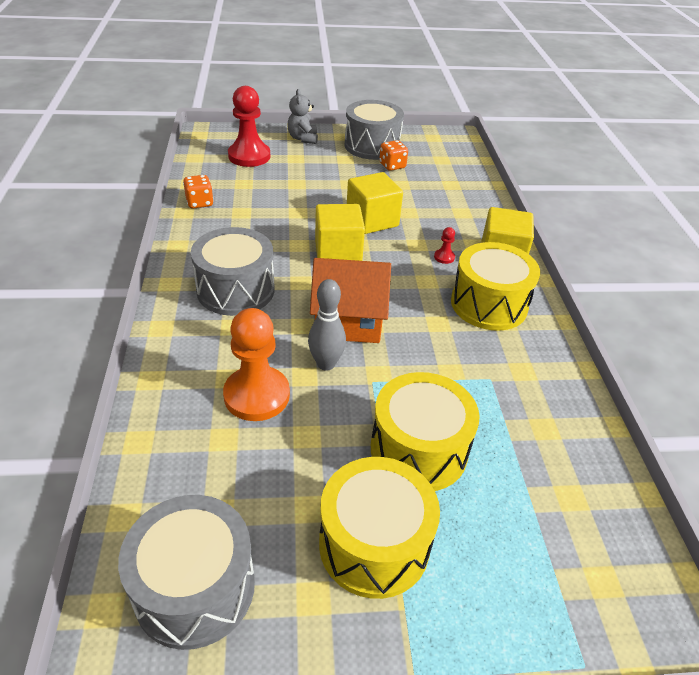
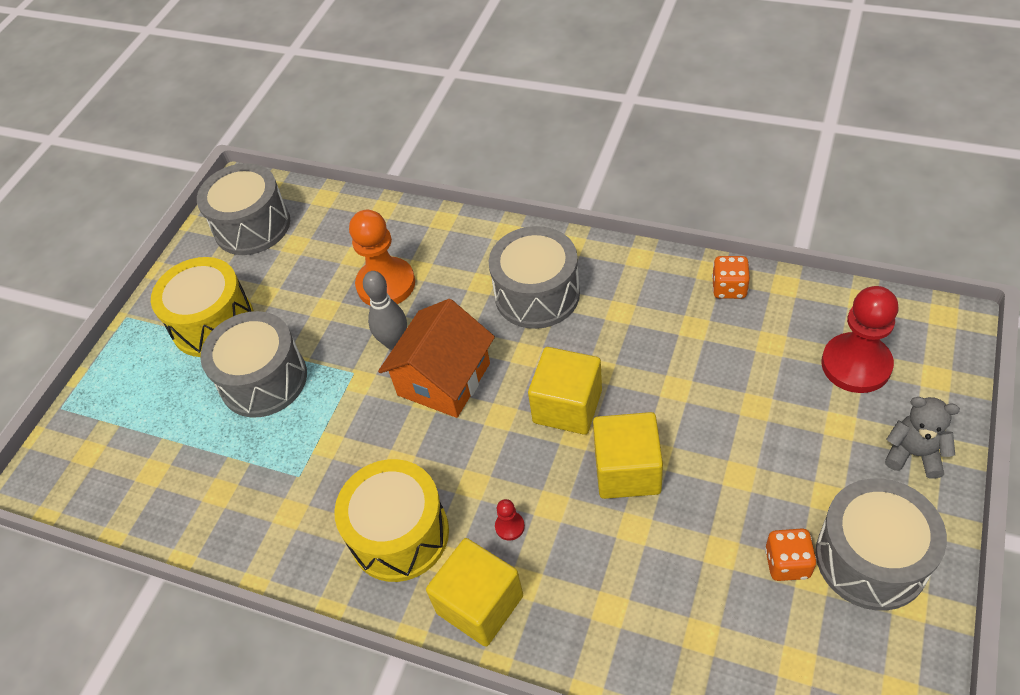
camera: 125 degrees right, 10 degrees up
yellow drum [371,372,480,491] -> grey drum [200,311,307,418]

